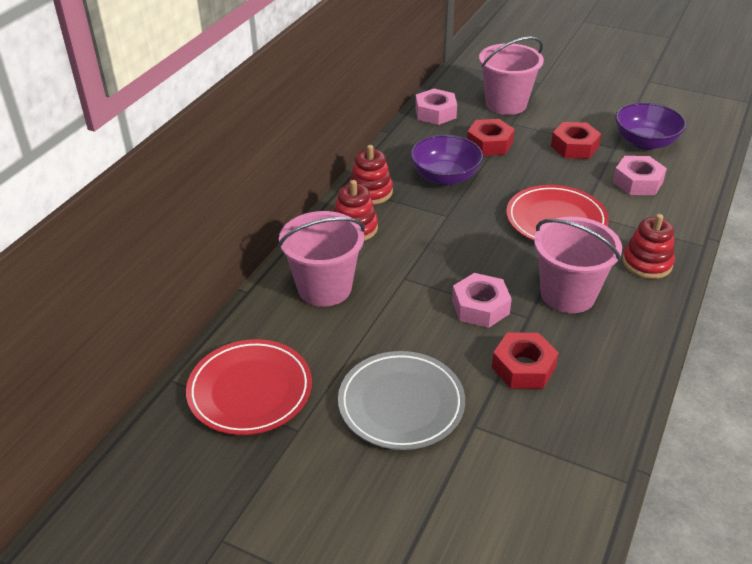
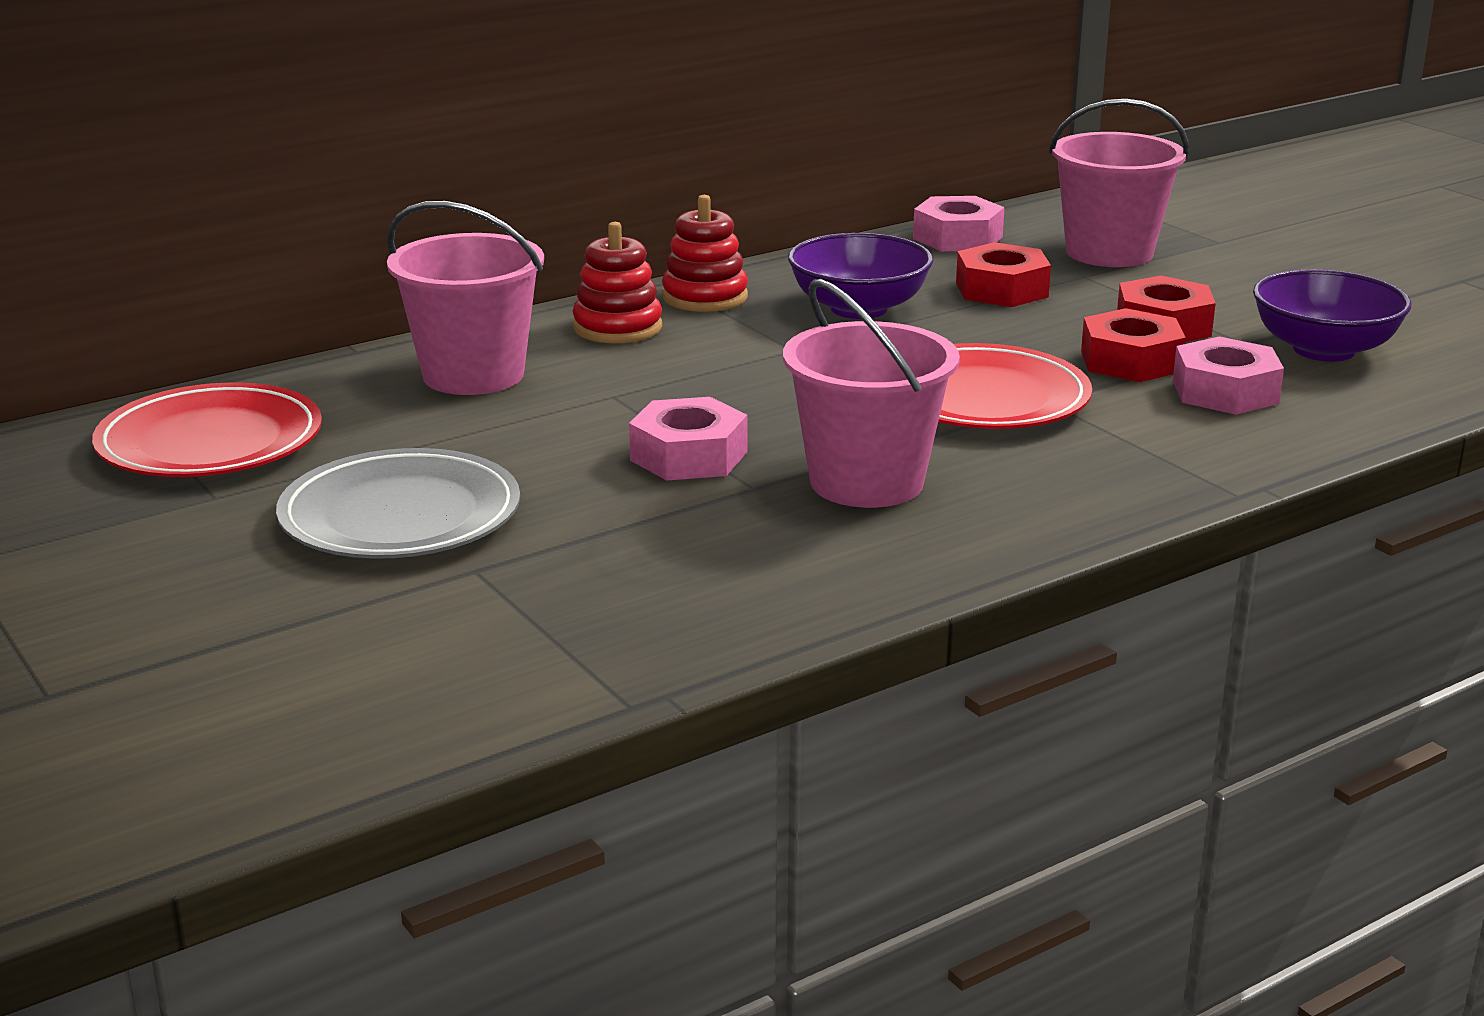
camera: 30 degrees right, 15 degrees down
red nut [492,333,559,389] -> red nut moved to [1081,308,1186,382]
red stacking toy [622,214,675,279] -> none

